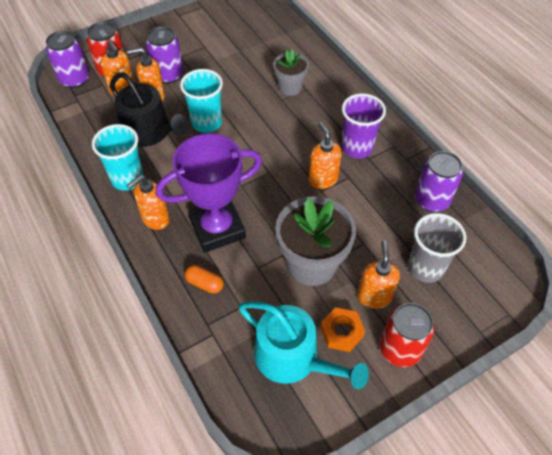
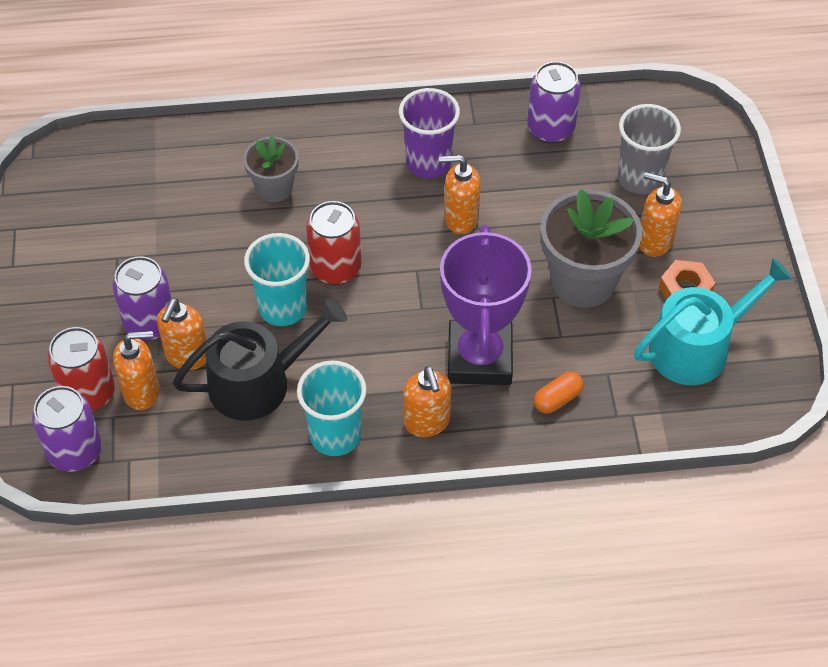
camera: 65 degrees left, 0 degrees up
red can [380,303,434,367] -> red can moved to [306,201,361,285]

